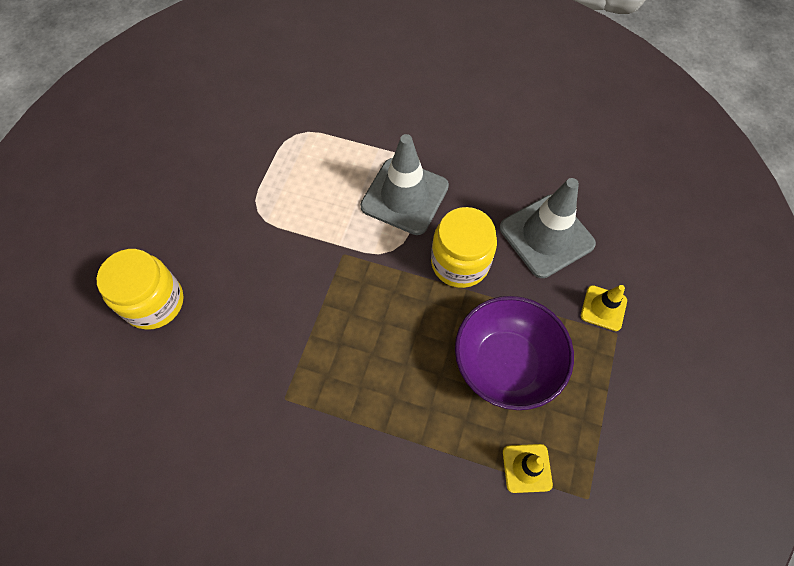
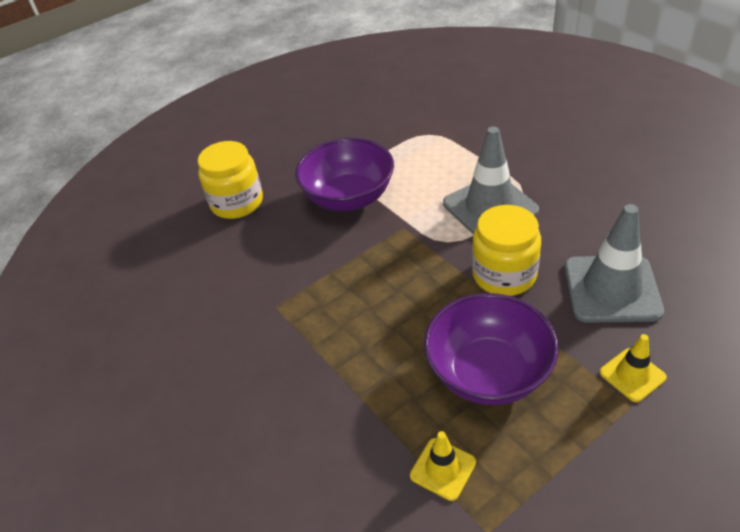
camera: 40 degrees right, 20 degrees down
none -> purple bowl [295,138,394,211]

